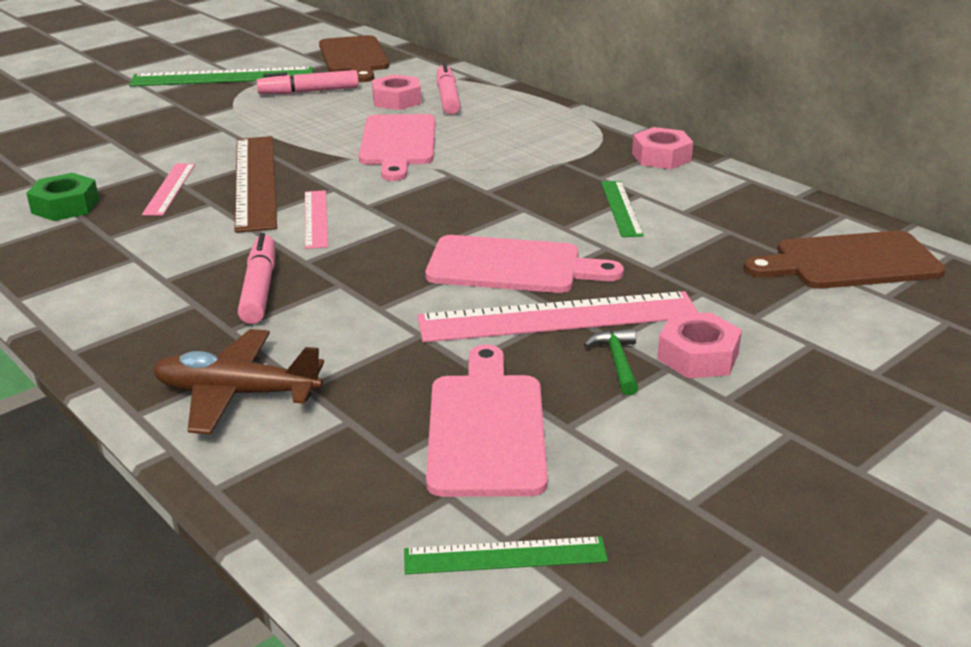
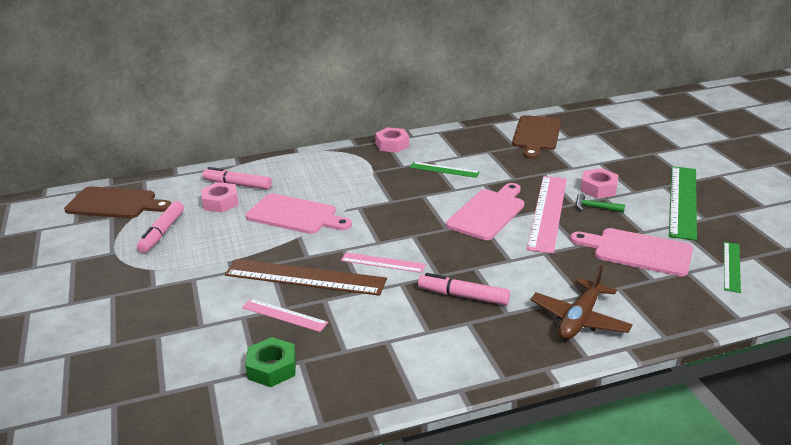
camera: 65 degrees left, 0 degrees up
green ruler [129,67,313,86] -> green ruler moved to [669,166,697,241]

